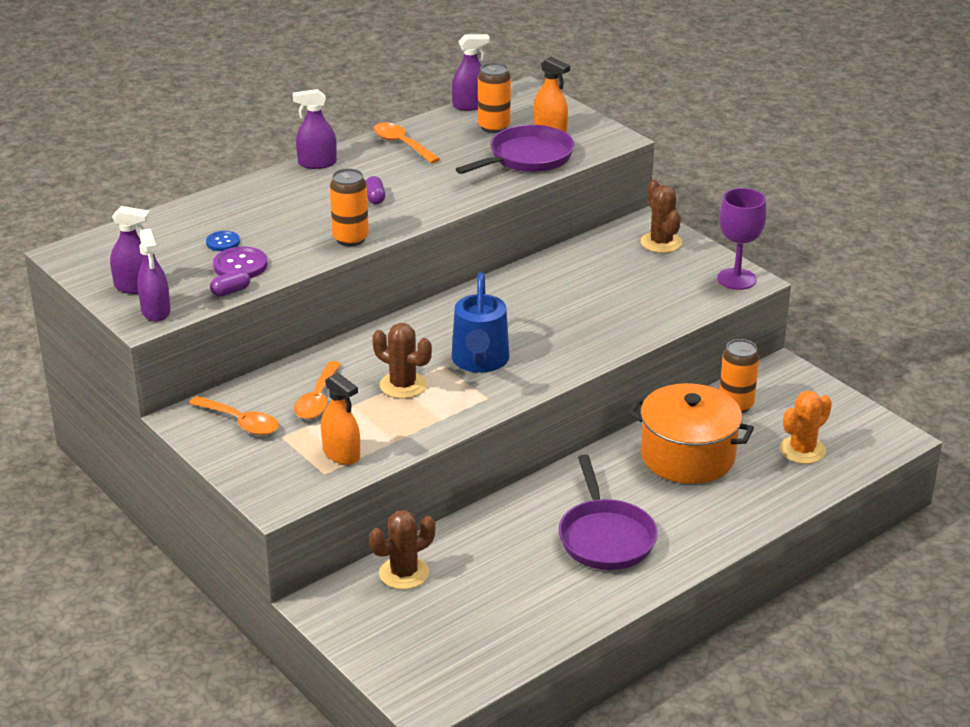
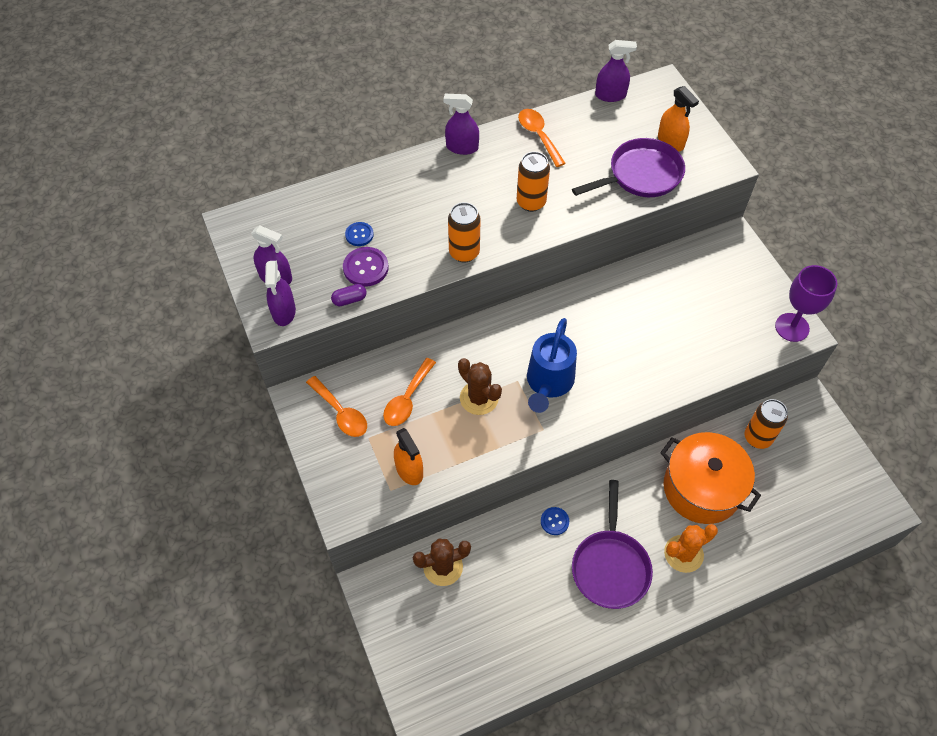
camera: 15 degrees right, 25 degrees up
purple capsule [366,176,385,204] -> none
orange can [478,63,511,133] -> orange can moved to [517,152,550,212]
brown cactus [641,180,682,253] -> none
orange cactus [780,391,832,464] -> orange cactus moved to [664,524,718,573]
none -> blue button [541,507,569,535]

